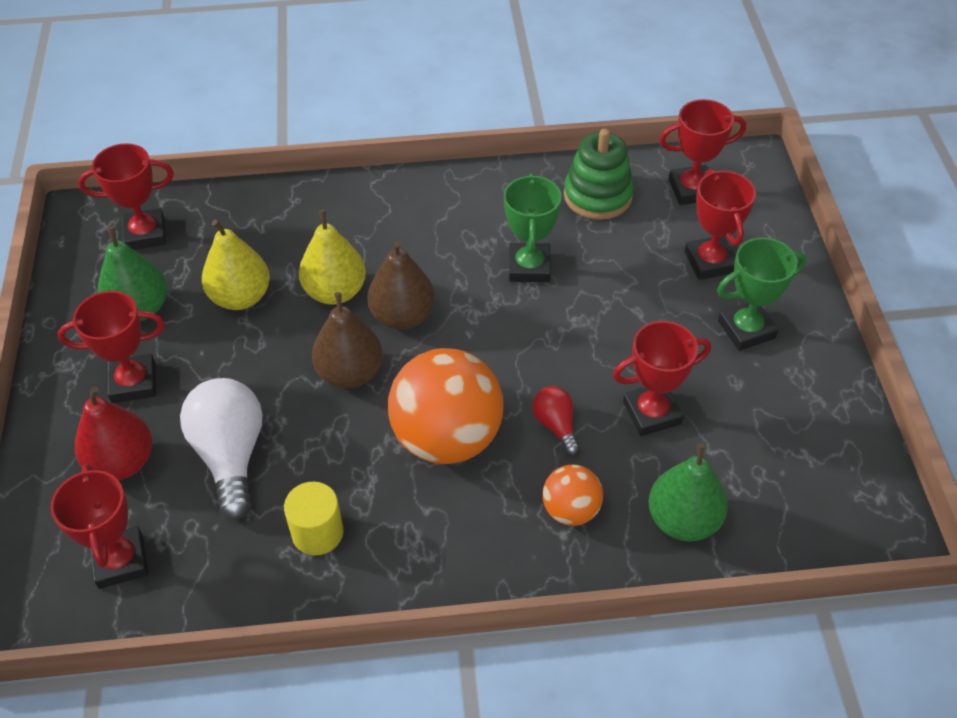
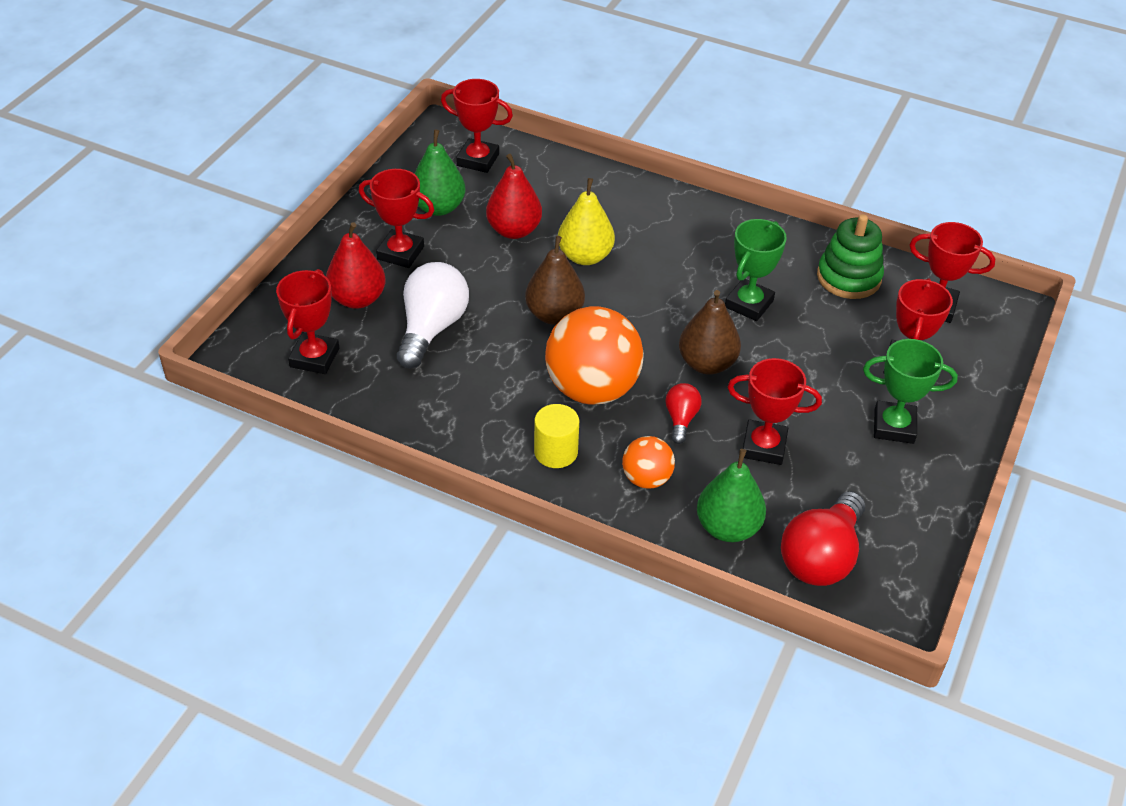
camera: 30 degrees right, 5 degrees down
yellow pear [202,220,270,310] -> red pear [486,154,542,239]
yellow cylinder [284,482,343,555] -> yellow cylinder moved to [534,404,579,468]
brown pear [367,241,435,330] -> brown pear moved to [679,290,741,375]
none -> red light bulb [781,491,865,586]

